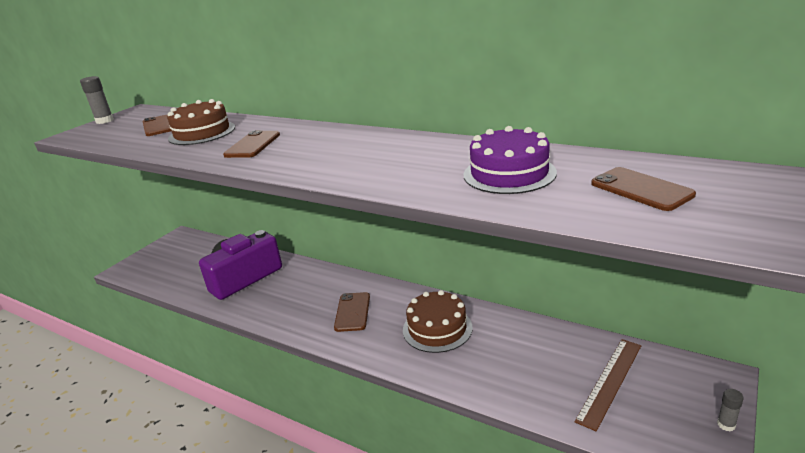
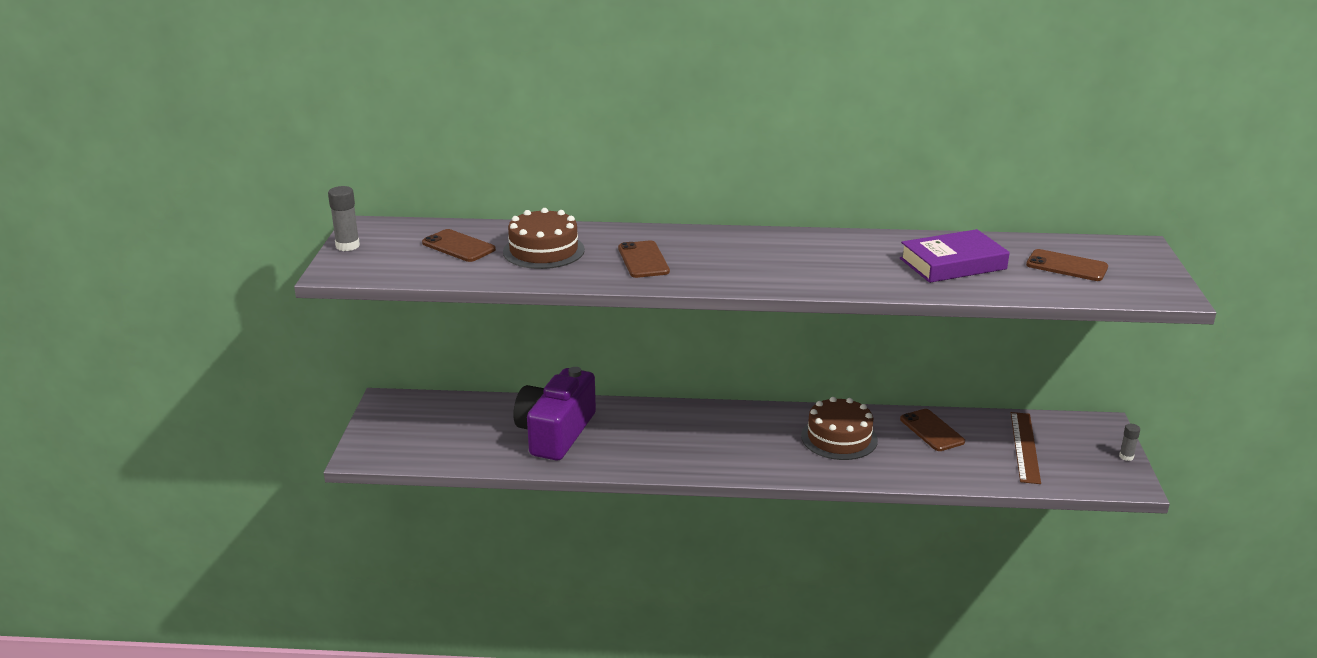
camera: 30 degrees left, 0 degrees up
brown phone [334,292,370,332] -> brown phone moved to [900,409,965,451]
purple cake [464,126,557,194] -> purple book [900,229,1010,283]

